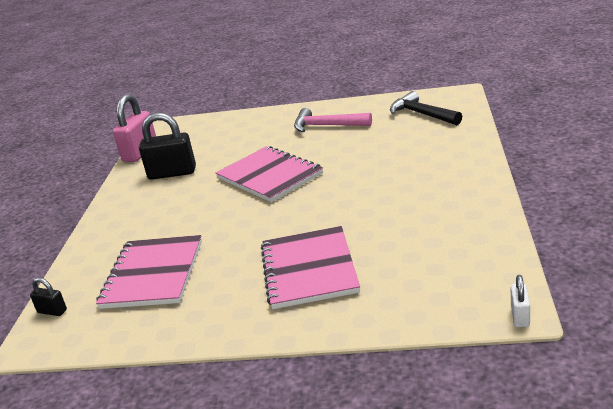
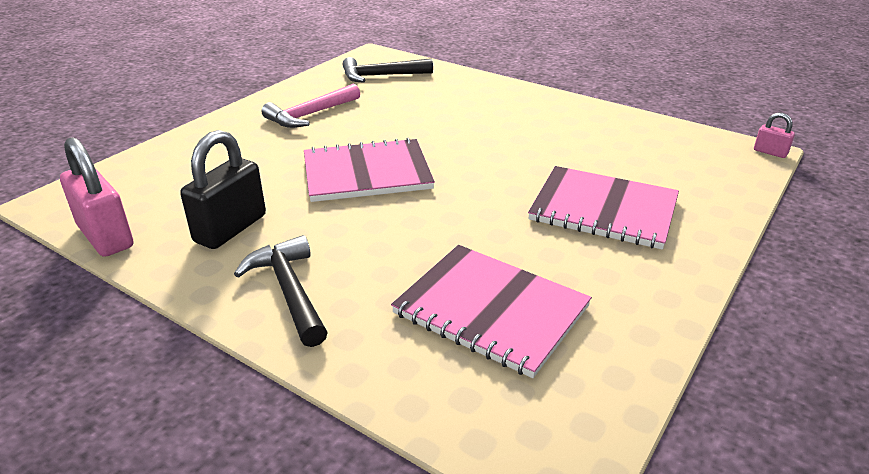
camera: 65 degrees left, 5 degrees up
black padlock [30,278,67,316] -> none
white padlock [511,275,530,327] -> pink padlock [754,112,795,158]
none -> black hammer [234,235,328,347]

